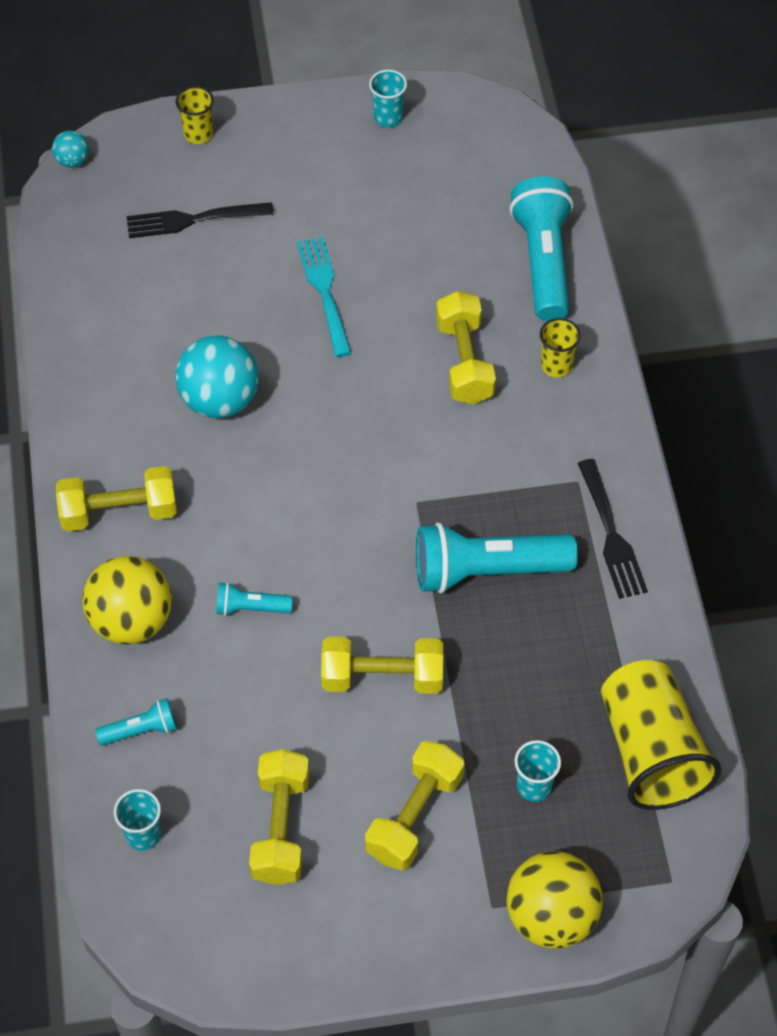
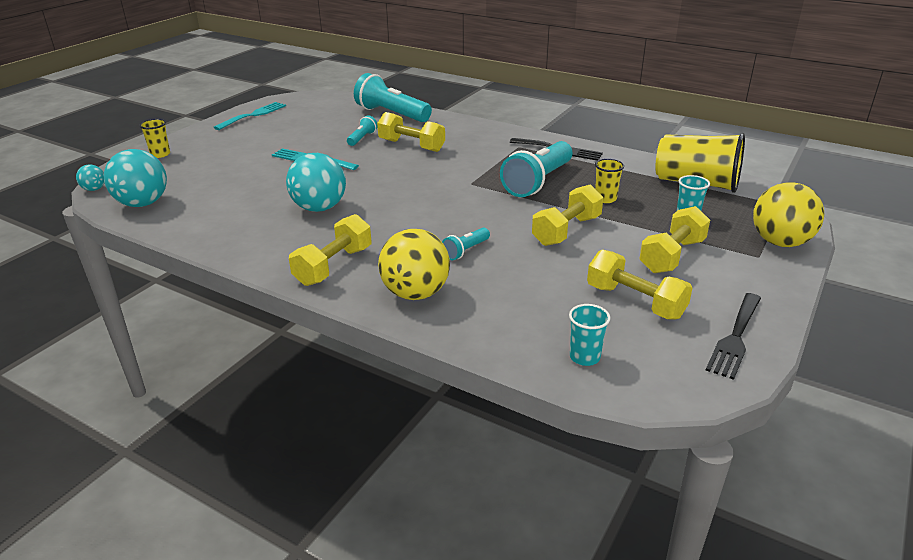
camera: 50 degrees left, 25 degrees down
turquoise flashlight [96,698,177,745] -> turquoise flashlight moved to [347,115,378,146]
black fork [127,202,274,238] -> black fork moved to [706,293,761,380]
yellow dumbbell [365,741,464,870] -> yellow dumbbell turned 60 degrees clockwise [639,206,710,273]
turquoise cup [369,70,407,127] -> turquoise fork [213,102,286,130]
yellow cup [540,318,581,378] -> yellow cup moved to [595,159,624,203]
none -> turquoise ball [104,149,167,207]

